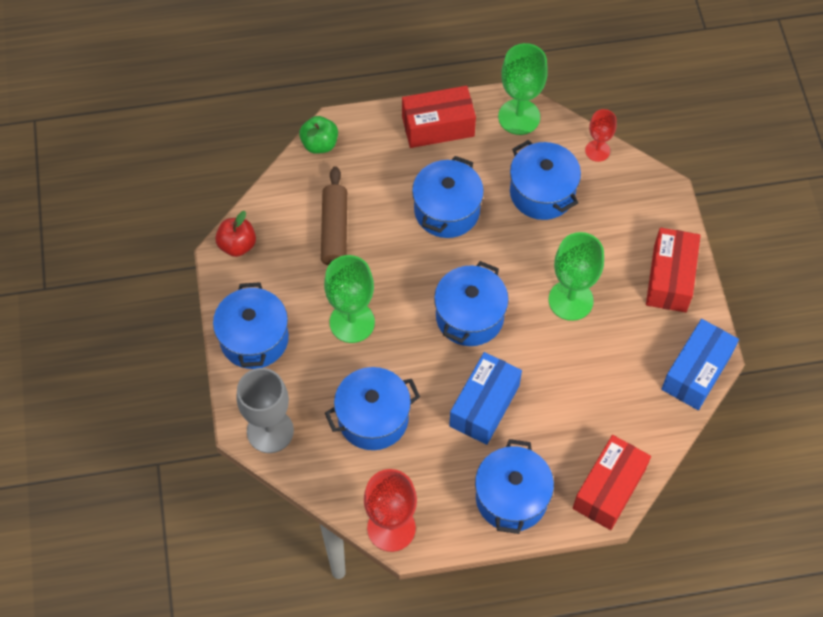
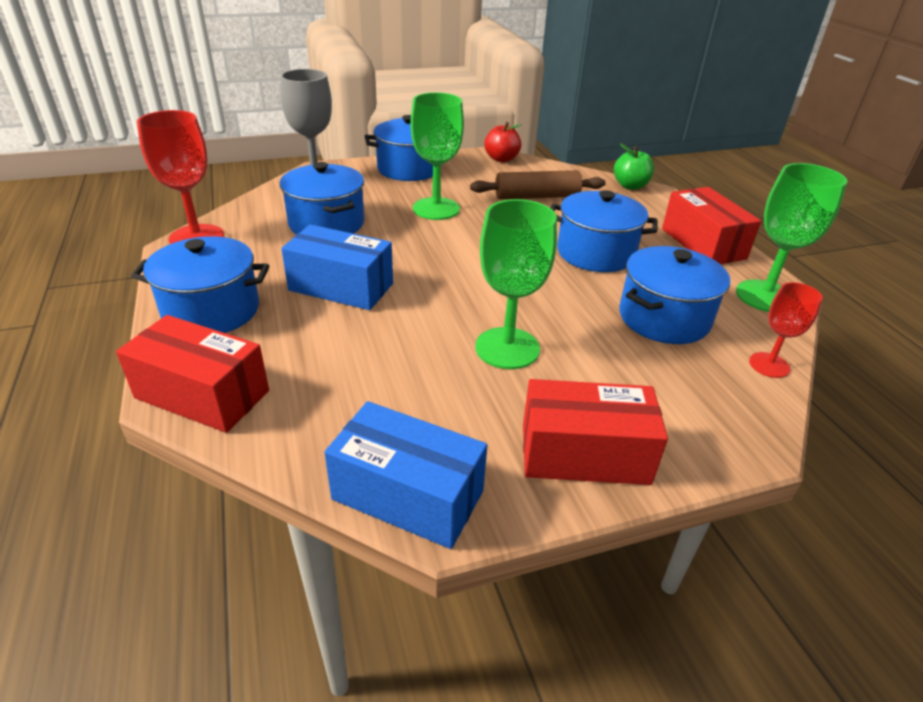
camera: 80 degrees right, 25 degrees down
blue pot [434,261,509,346] -> none

